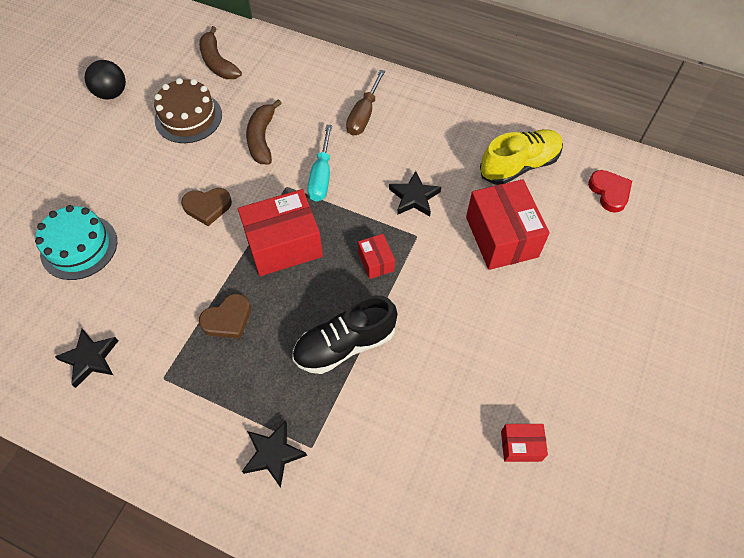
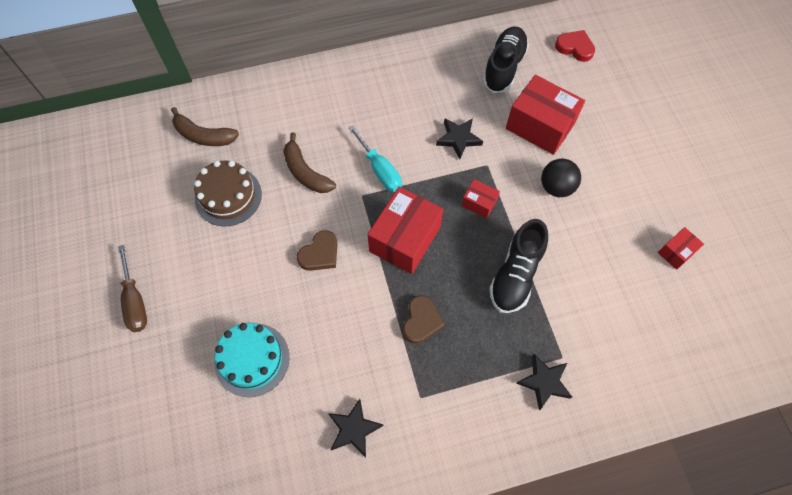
camera: 40 degrees left, 5 degrees up
black ball [85,60,126,100] -> black ball moved to [541,159,581,197]
brown screwdriver [346,70,386,136] -> brown screwdriver moved to [118,245,147,332]
yellow shoe [480,129,563,185] -> black shoe [483,26,529,93]

